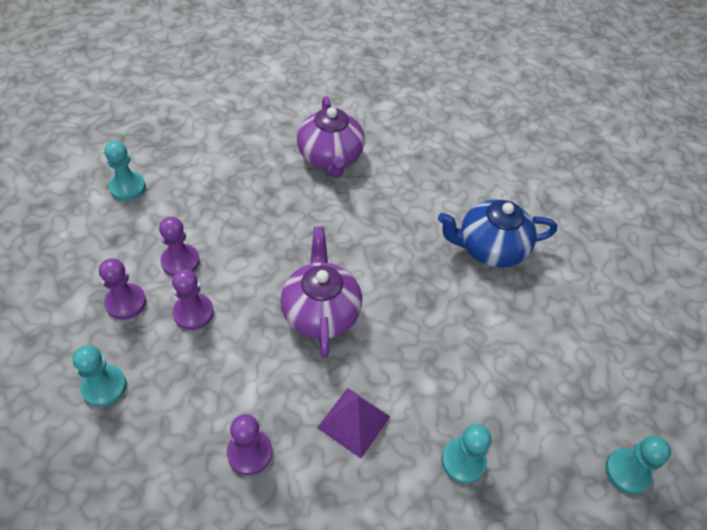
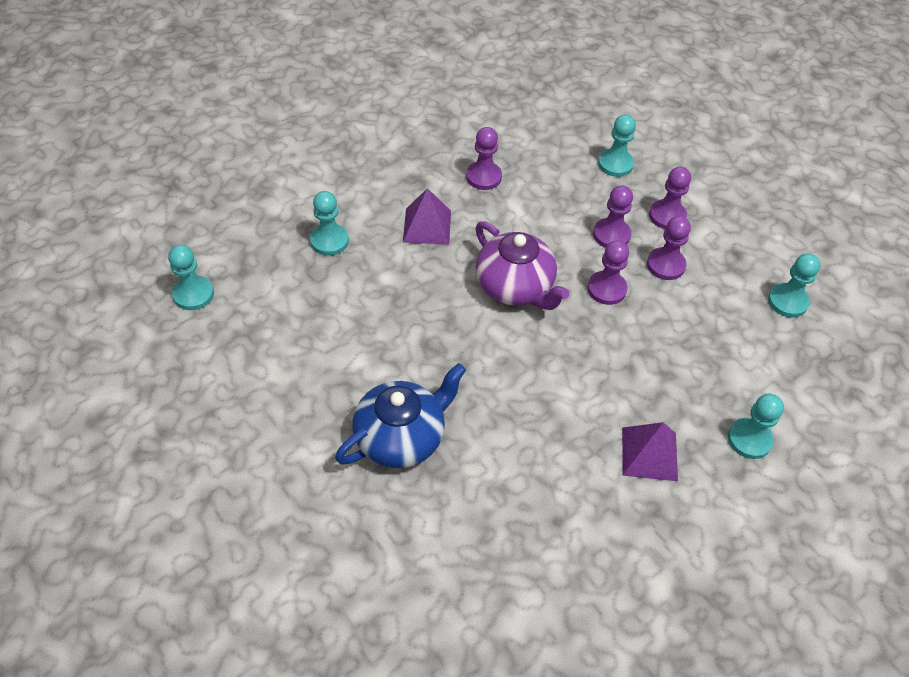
camera: 150 degrees right, 0 degrees up
purple teapot [297,96,365,178] -> purple pyramid [622,422,678,481]
none -> purple pawn [588,240,629,305]
none -> turquoise pawn [728,394,784,459]

